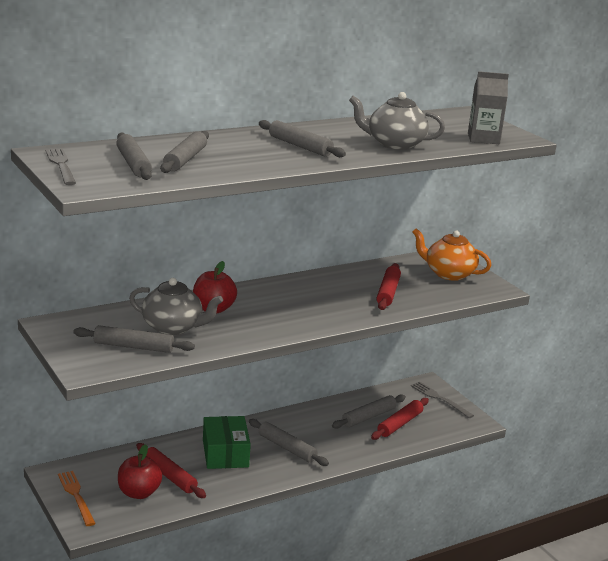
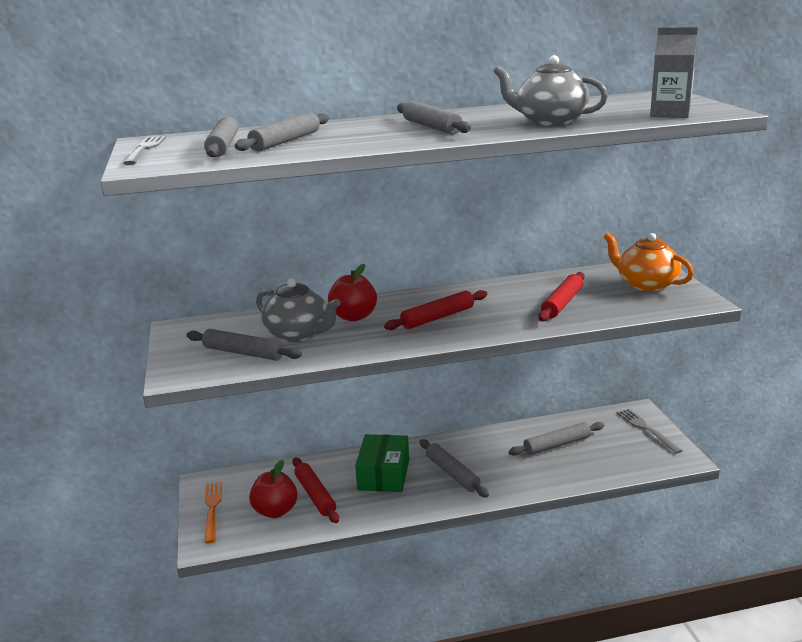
camera: 20 degrees right, 0 degrees up
red rolling pin [371,398,429,440] -> red rolling pin moved to [384,290,487,330]

